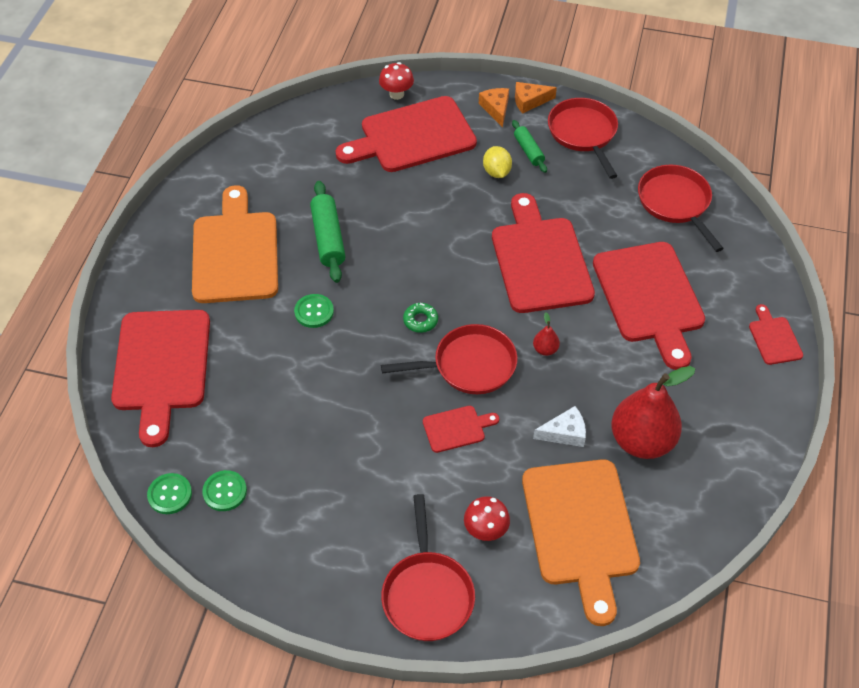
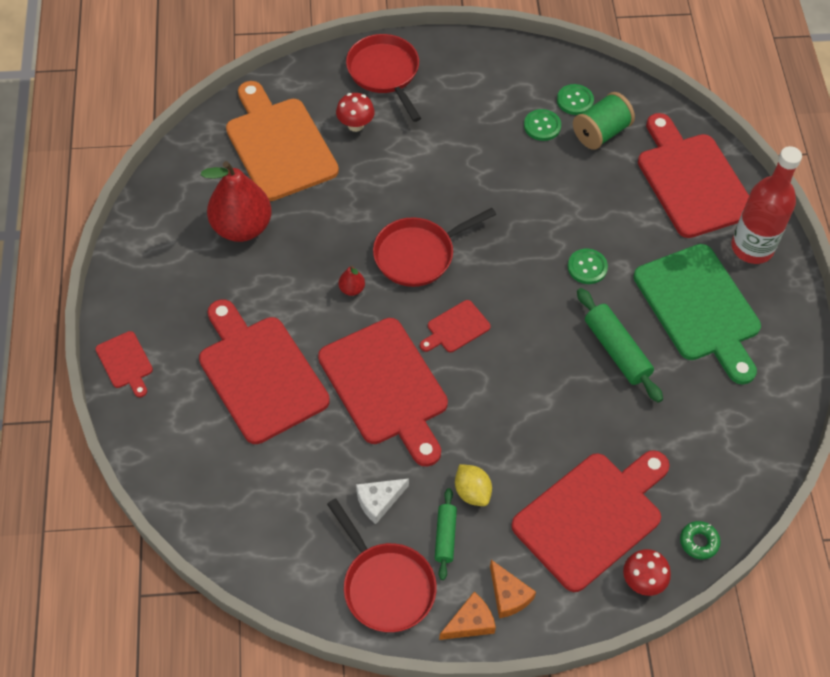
camera: 160 degrees right, 5 degrees up
green button [147,473,192,514] -> green button moved to [524,109,561,141]
orange cutting board [192,185,278,303] -> green cutting board [633,244,761,385]
green donut [403,303,438,333] -> green donut moved to [680,521,721,559]
red cutting board [423,406,499,453] -> red cutting board moved to [420,300,491,352]
green rolling pin [512,120,547,173] -> green rolling pin turned 45 degrees clockwise [435,488,457,580]
white cheese [533,406,586,447] -> white cheese moved to [356,478,409,524]
red pan [638,165,724,252] -> none
none -> green spool [573,92,635,150]
none -> red bottle [731,146,802,264]

